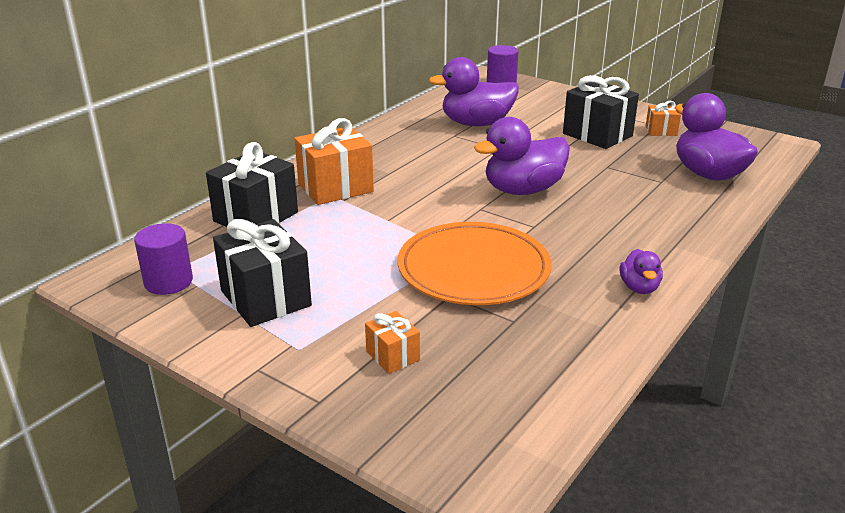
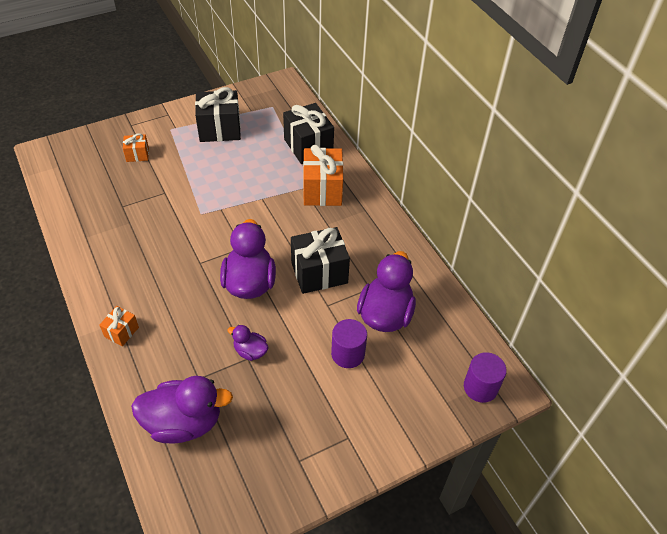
camera: 115 degrees right, 20 degrees up
purple cylinder [134,223,193,295] -> purple cylinder moved to [331,319,367,368]
orange plate [398,222,552,305] -> none
black gift [563,75,639,149] -> black gift moved to [291,227,350,294]
purple duck [620,249,663,294] -> purple duck moved to [227,325,269,361]
orange gift [646,101,681,136] -> orange gift moved to [99,306,139,346]

